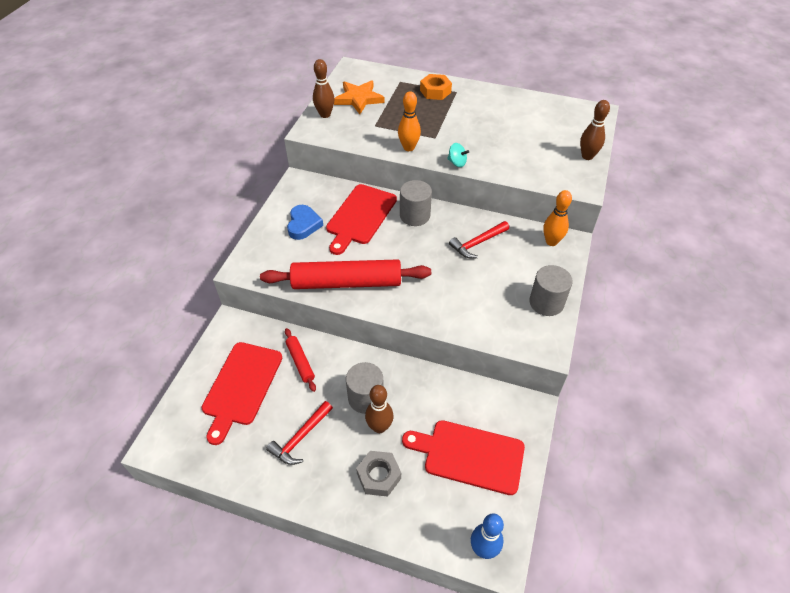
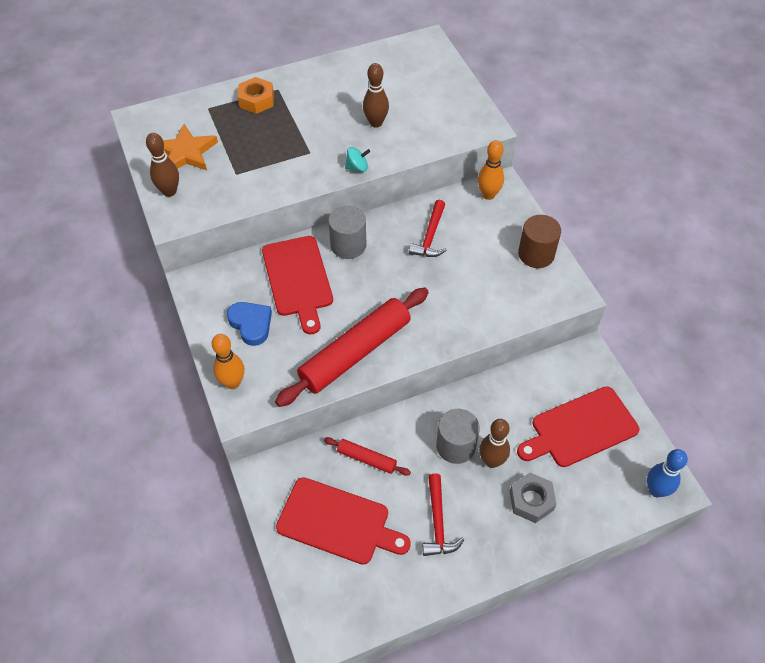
camera: 40 degrees left, 5 degrees up
red cutting board [201,342,282,445] -> red cutting board turned 45 degrees counterclockwise [276,477,411,565]
orange bowling pin [398,91,421,151] -> orange bowling pin moved to [212,334,244,389]
grey cylinder [529,265,573,316] -> brown cylinder [518,215,561,268]
brown bowling pin [580,100,610,160] -> brown bowling pin moved to [363,63,389,128]

